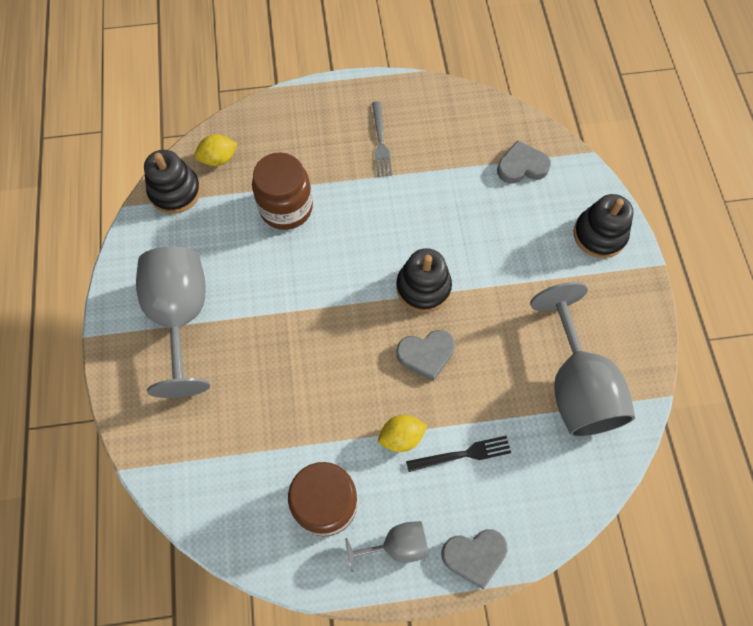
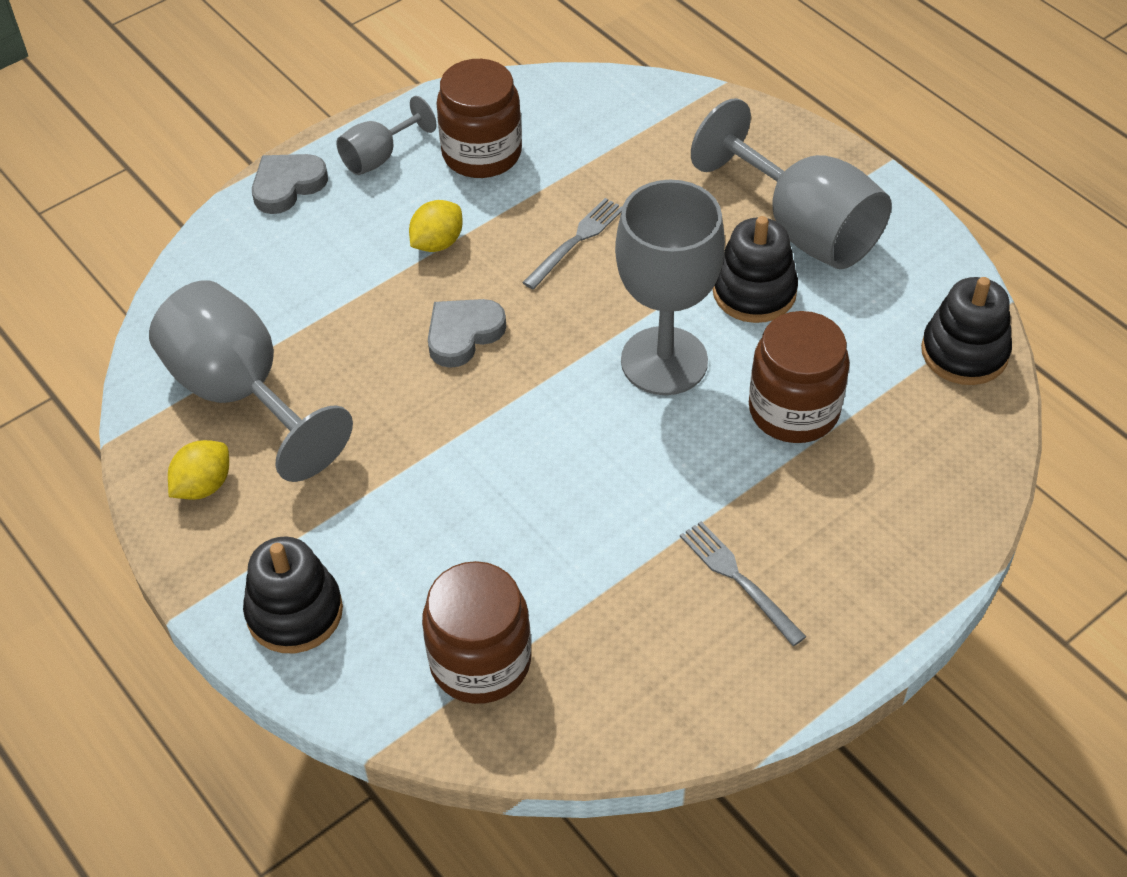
camera: 150 degrees right, 15 degrees down
yellow lemon [195,134,238,166] -> yellow lemon moved to [168,440,229,500]
black stacking toy [396,248,452,312] -> black stacking toy moved to [713,216,798,323]
black fork [406,436,511,472] -> none
grey heart [497,140,551,184] -> brown jar [422,561,531,704]
none -> grey fork [522,198,622,289]
none -> grey goblet [615,180,725,395]

